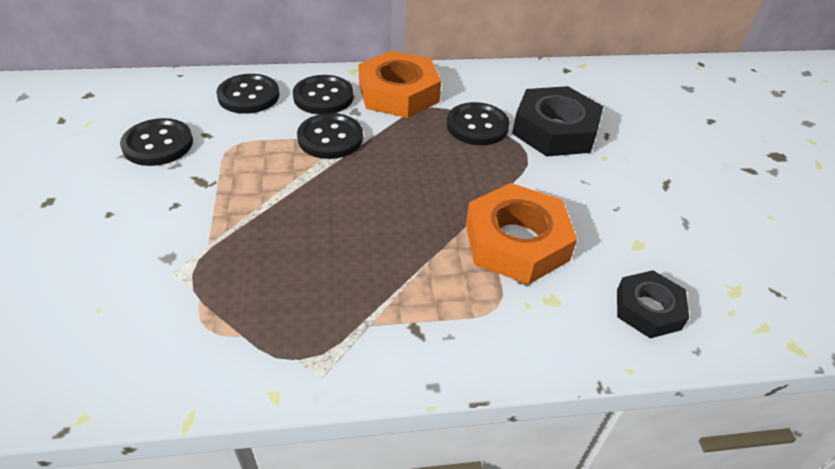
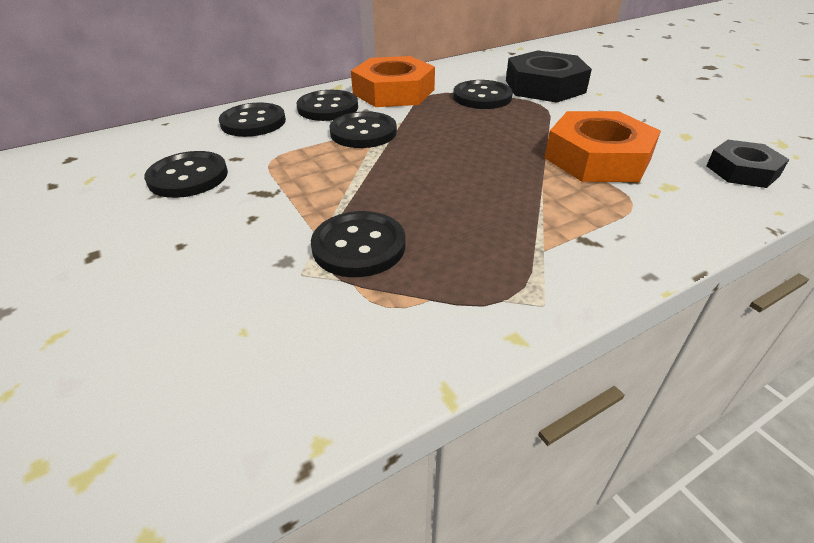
camera: 20 degrees left, 5 degrees down
none -> black button [311,211,406,277]

